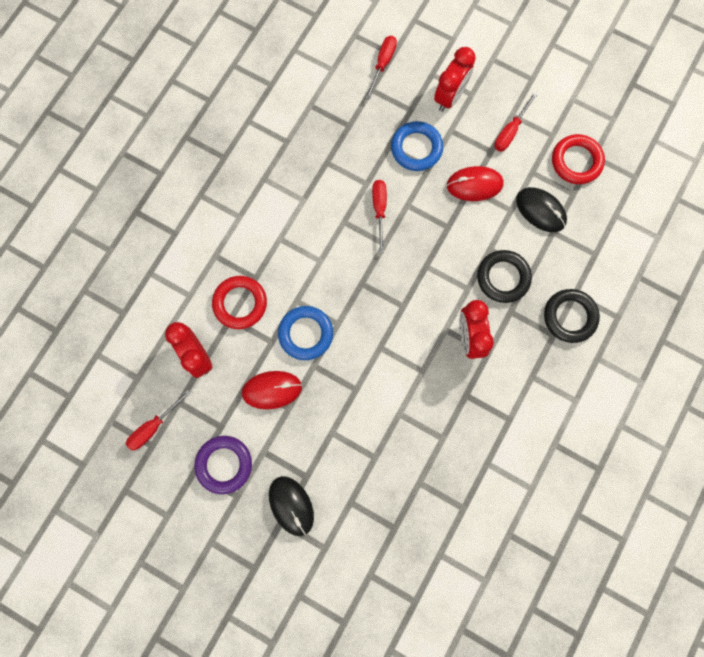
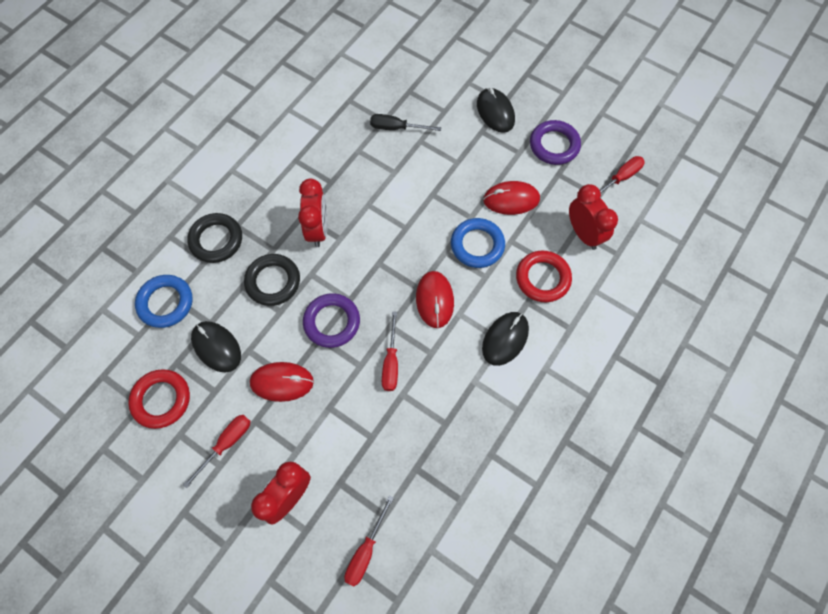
camera: 175 degrees left, 10 degrees down
blue ring [391,121,443,171] -> blue ring moved to [135,275,193,328]
none -> purple ring [303,293,360,348]
none -> black screwdriver [370,114,441,131]
none -> red mouse [416,271,454,328]
none -> black mouse [482,312,529,366]

